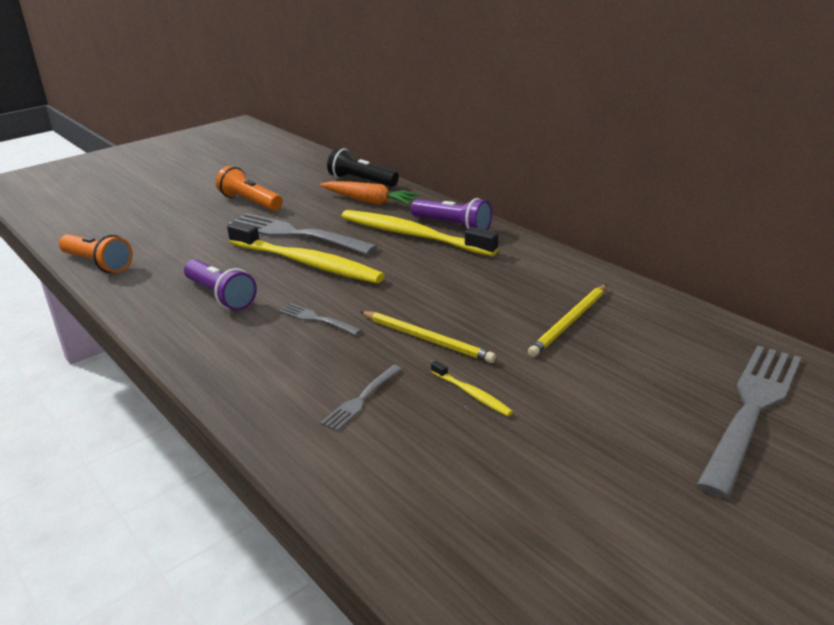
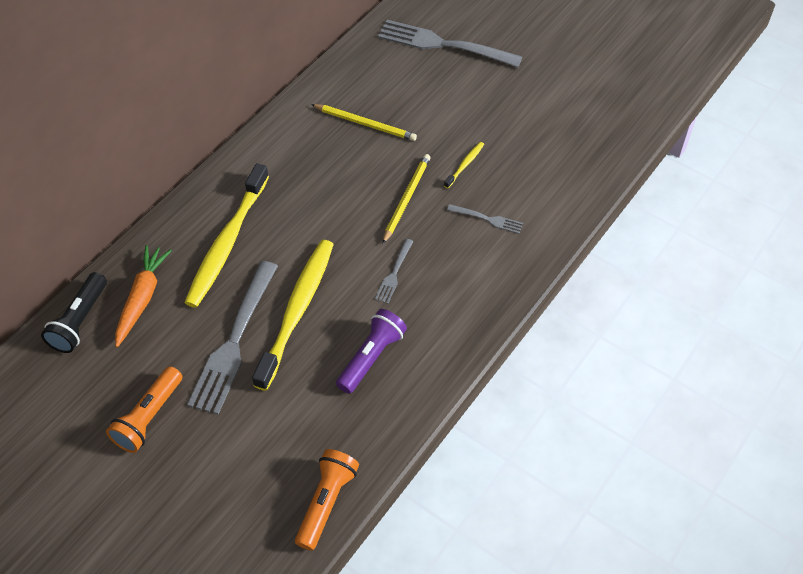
camera: 105 degrees left, 25 degrees up
purple flashlight [411,198,492,230] -> none

